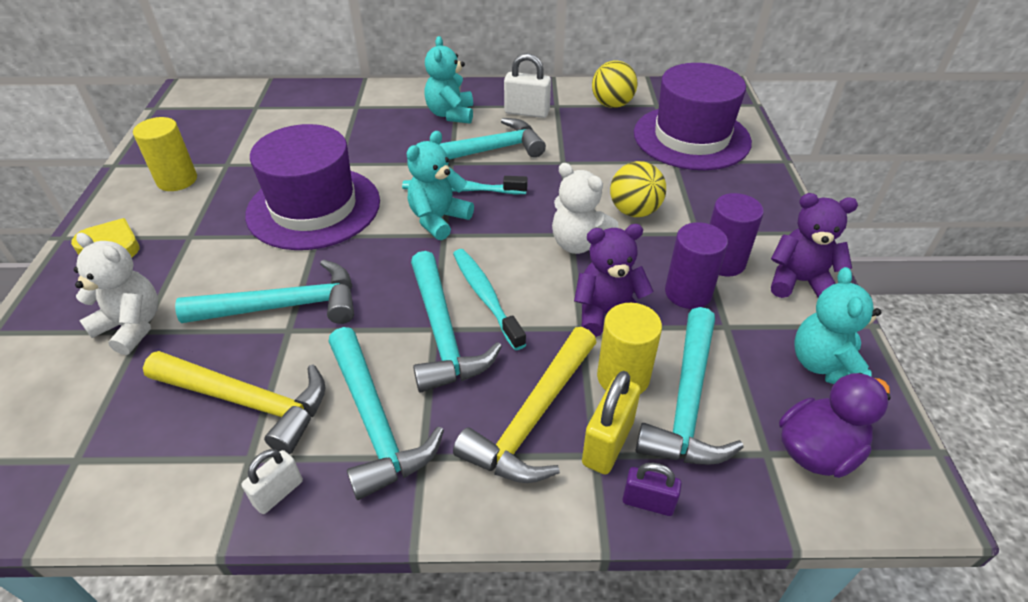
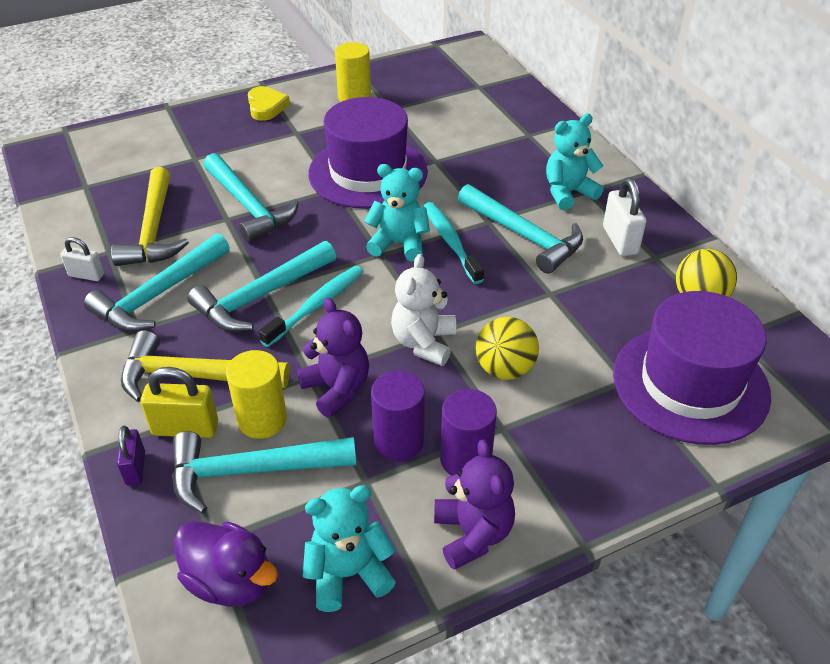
camera: 65 degrees right, 0 degrees up
white teddy bear [74,233,158,355] -> none

